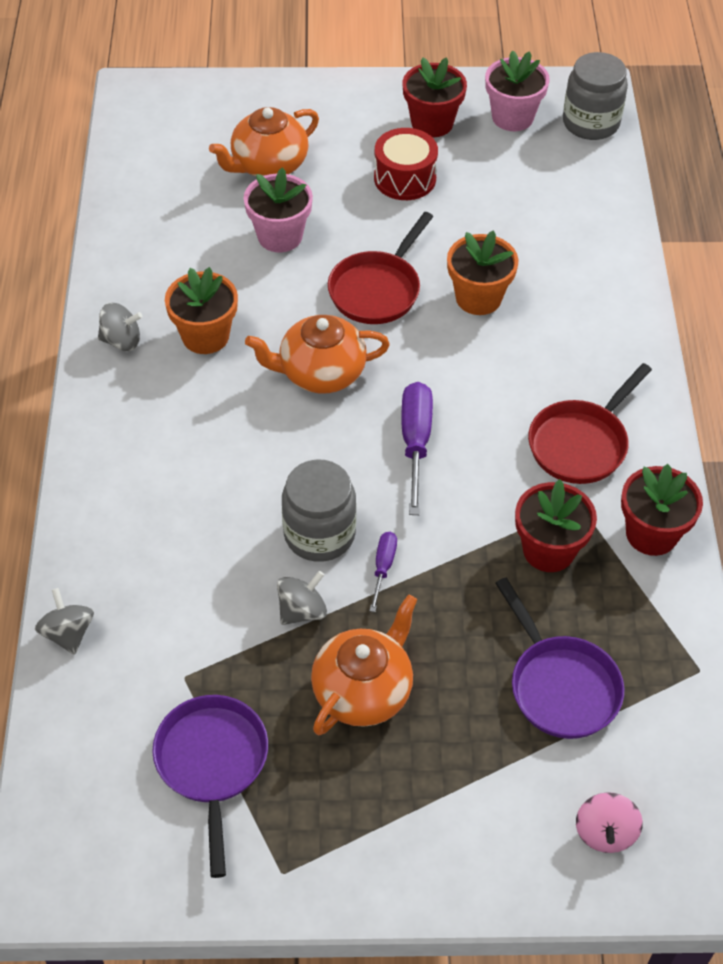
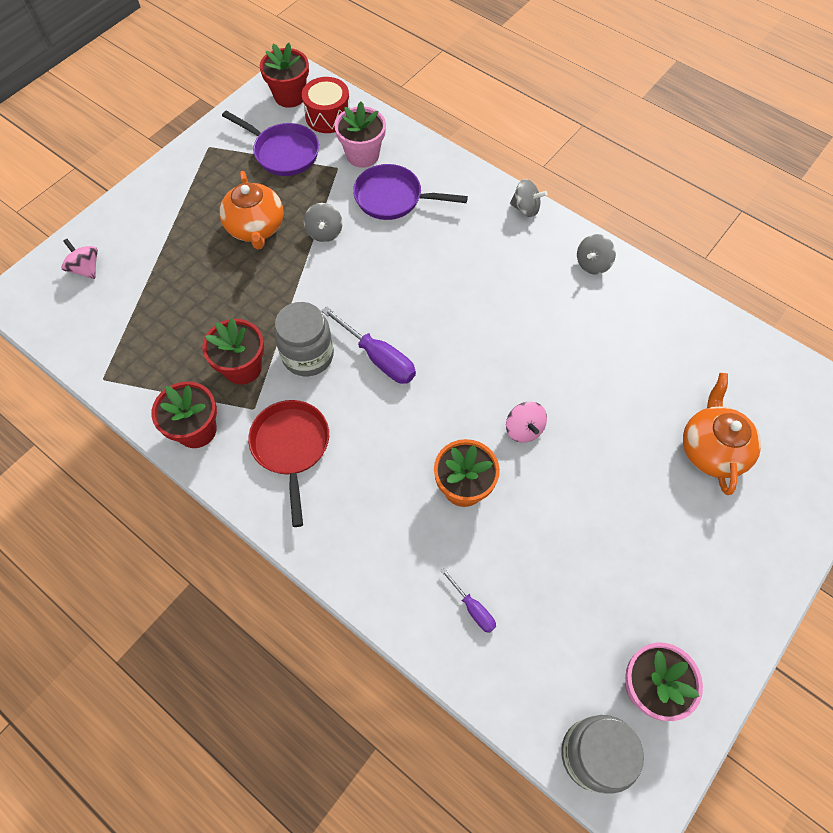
camera: 130 degrees right, 10 degrees up
grey spinning top [35,588,94,655] -> grey spinning top moved to [510,179,547,217]
orange flower pot [165,267,238,354] -> none
pink flower pot [244,167,313,252] -> pink flower pot moved to [335,101,386,168]
orange teapot [245,315,390,394] -> none
grey jar [282,459,356,562] -> grey jar moved to [274,302,334,376]
red pan [328,212,433,324] -> pink spinning top [506,402,547,443]
purple screwdriver [369,532,397,612] -> purple screwdriver moved to [440,568,496,633]
red drum [374,128,438,200] -> red drum moved to [302,77,350,133]
red flower pot [403,57,467,137] -> red flower pot moved to [260,43,309,108]
purple pan [495,578,624,739] -> purple pan moved to [353,164,468,220]

